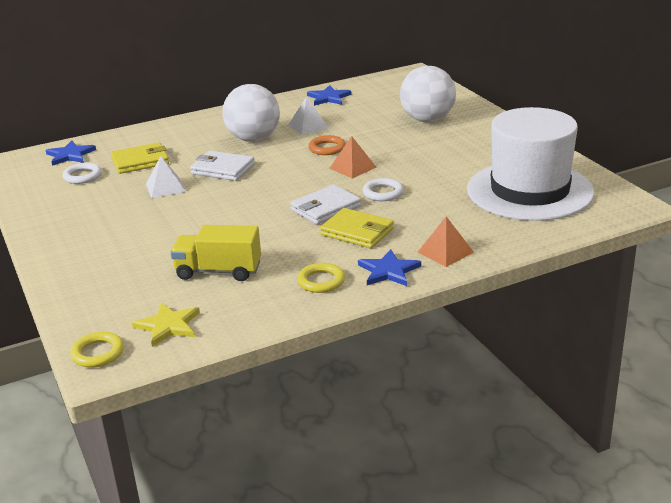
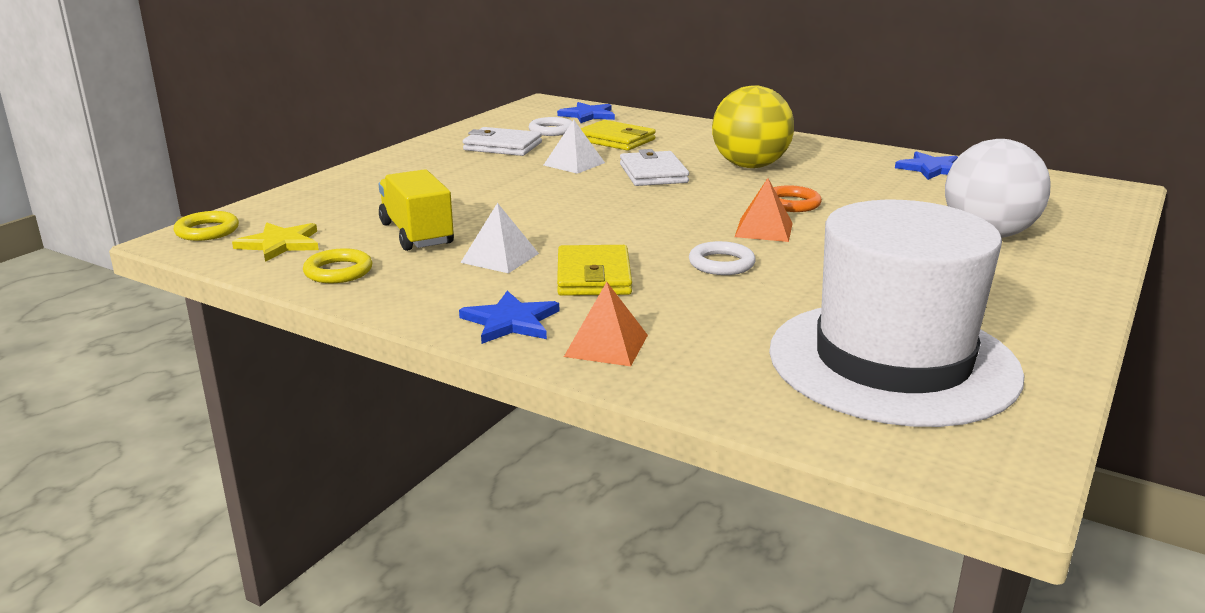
camera: 55 degrees right, 5 degrees down
white ball [222,84,280,142] -> yellow ball [712,85,794,168]
white pyramid [288,97,329,135] -> white pyramid moved to [460,203,539,273]
white wallet [290,184,361,225] -> white wallet moved to [463,127,542,156]
yellow ring [297,263,345,293] -> yellow ring moved to [303,248,372,283]

